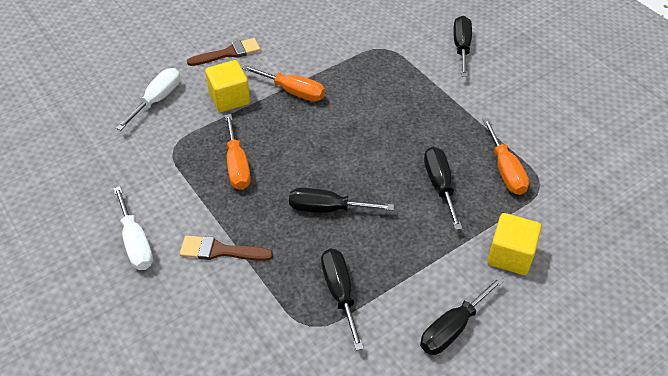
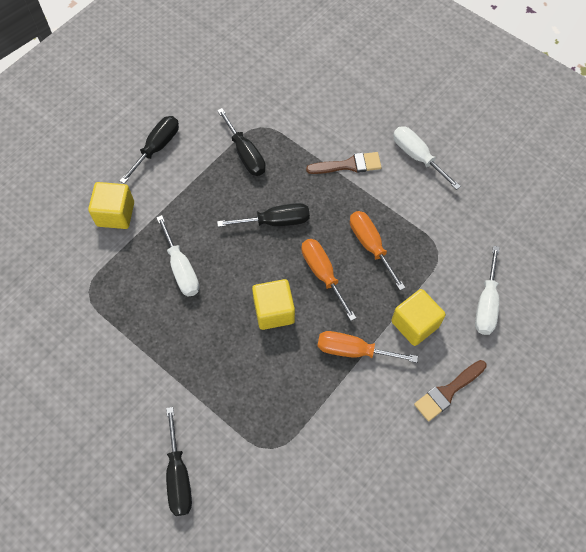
camera: 165 degrees right, 15 degrees up
black screwdriver [424,147,462,230] -> white screwdriver [156,215,199,297]
orange screwdriver [483,118,529,195] -> orange screwdriver moved to [301,239,356,321]
none -> yellow cube [252,279,295,330]

